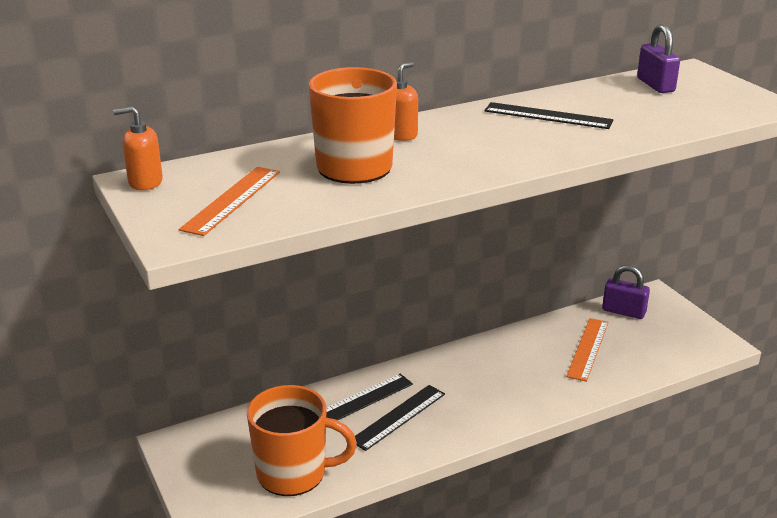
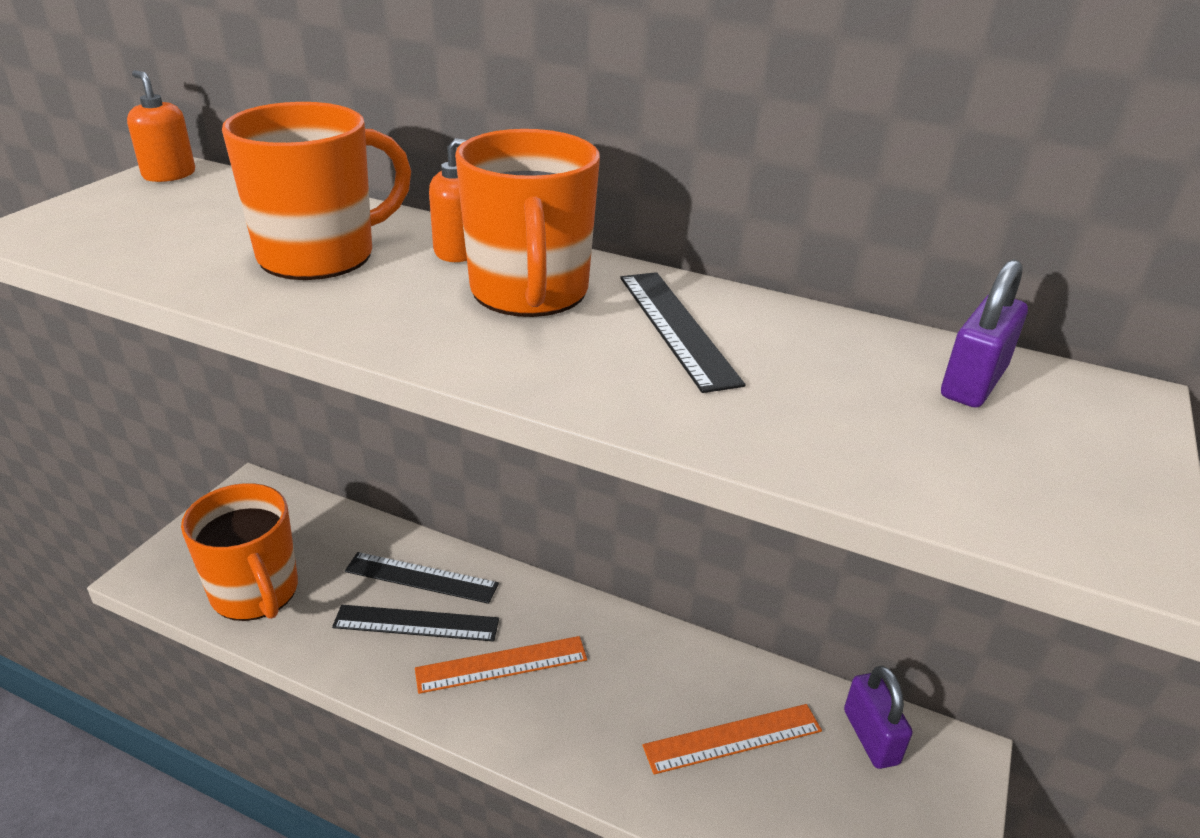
camera: 50 degrees right, 5 degrees up
orange ruler [179,167,280,236] -> orange ruler moved to [415,636,587,694]
none -> orange mug [455,129,600,317]

